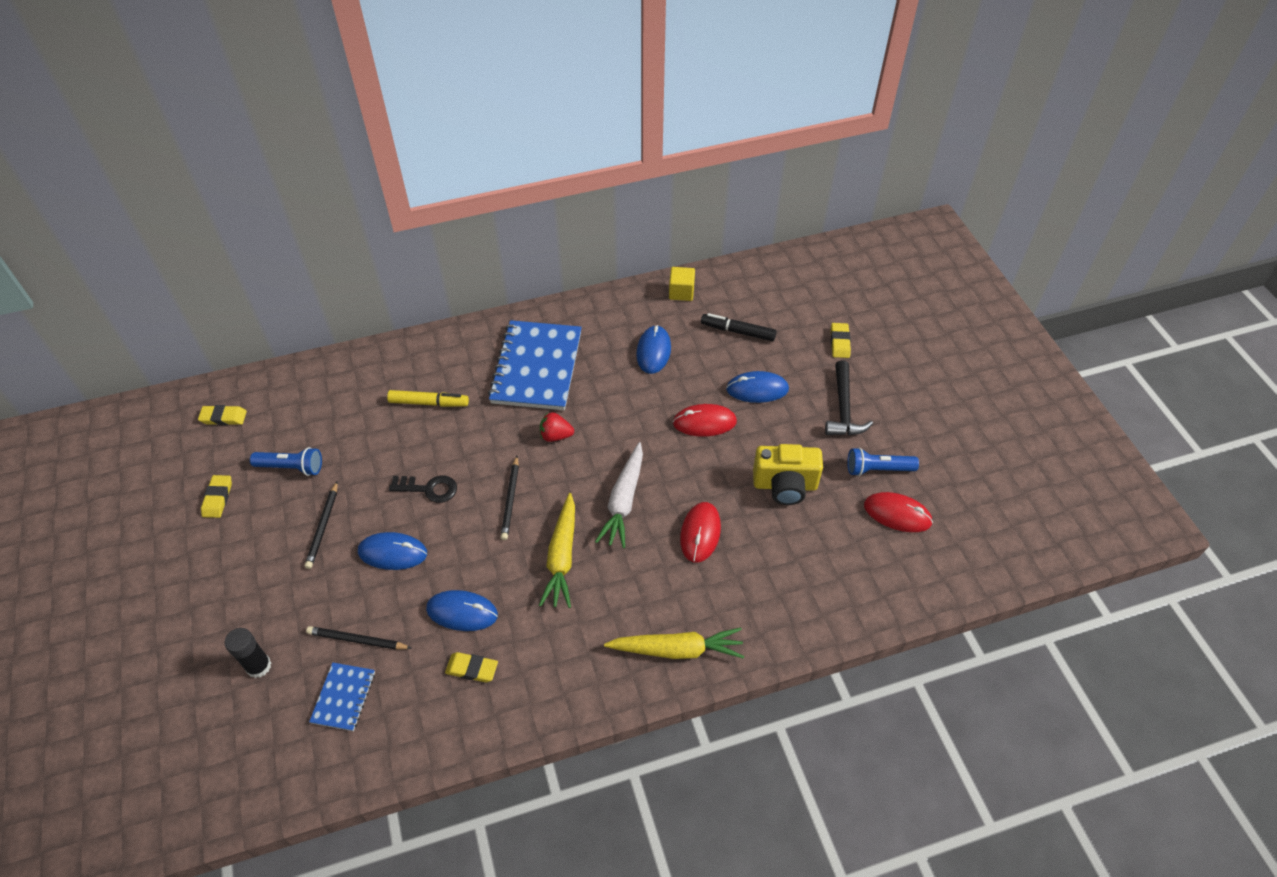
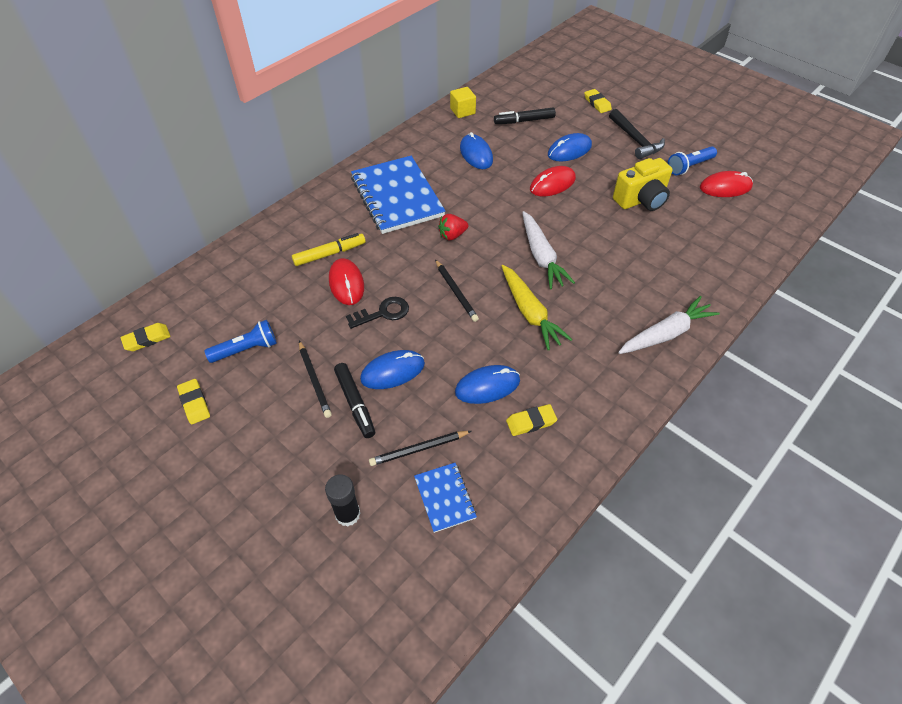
camera: 30 degrees left, 0 degrees up
yellow carrot [604,627,744,659] -> white carrot [618,296,720,354]
red mouse [680,502,721,563] -> red mouse moved to [329,258,364,305]
none -> black marker [334,363,375,438]

